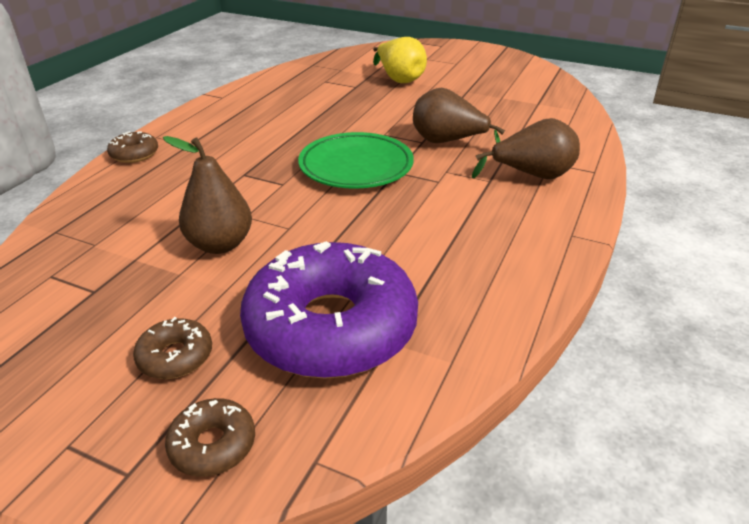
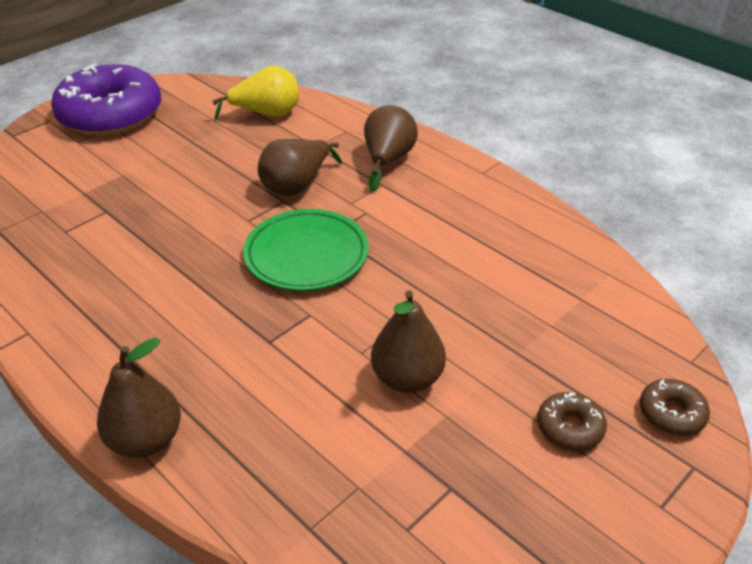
camera: 70 degrees left, 5 degrees up
brown donut [107,131,158,163] -> brown pear [97,337,181,458]
purple donut [240,241,418,379] -> purple donut moved to [51,63,161,135]
yellow pear [373,37,427,83] -> yellow pear moved to [212,65,299,120]

